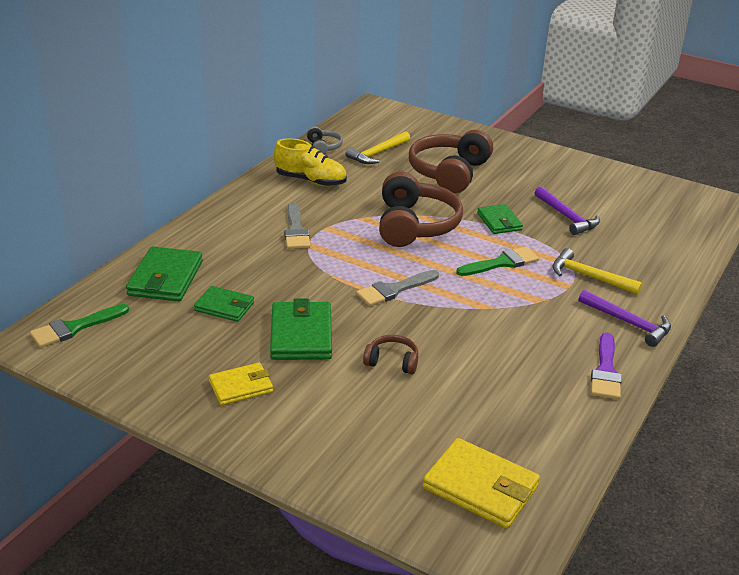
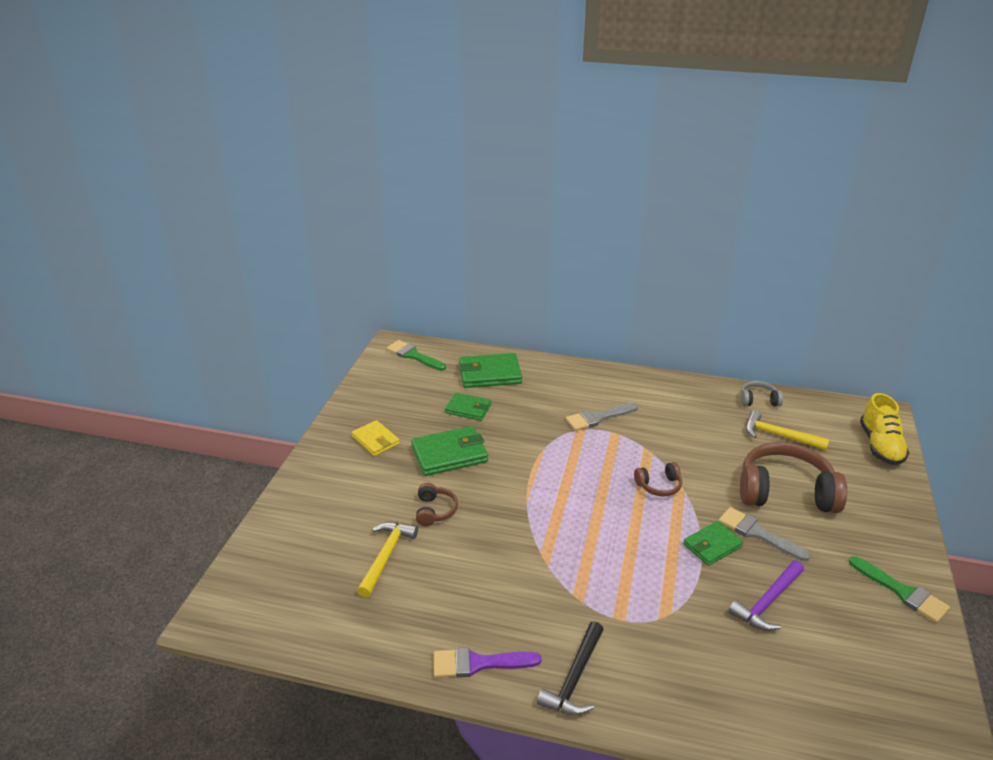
camera: 75 degrees right, 0 degrees up
green wallet [194,286,254,322] -> green wallet turned 75 degrees counterclockwise [445,393,491,421]
yellow shoe [274,138,347,187] -> yellow shoe moved to [860,393,909,465]
grey headphones [307,126,343,154] -> grey headphones turned 150 degrees counterclockwise [741,381,783,406]
grey brush [356,270,439,306] -> grey brush moved to [719,507,811,561]
brown headphones [379,171,463,247] -> brown headphones [634,462,682,497], size x0.47
yellow wallet [423,438,540,529] -> none
green brush [456,247,539,276] -> green brush moved to [849,556,950,623]
yellow hammer [553,248,643,295] -> yellow hammer moved to [357,522,418,598]
purple hammer [579,290,671,347] -> black hammer [537,621,604,715]

